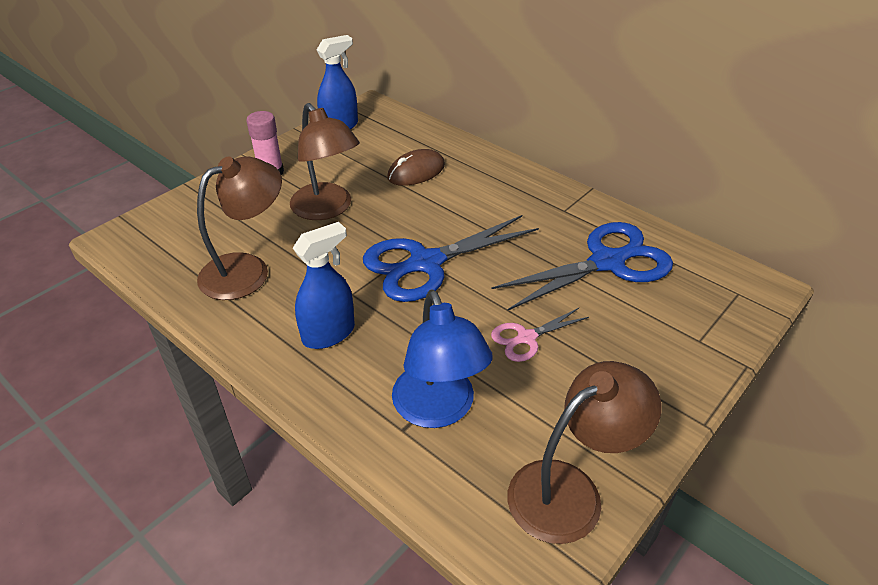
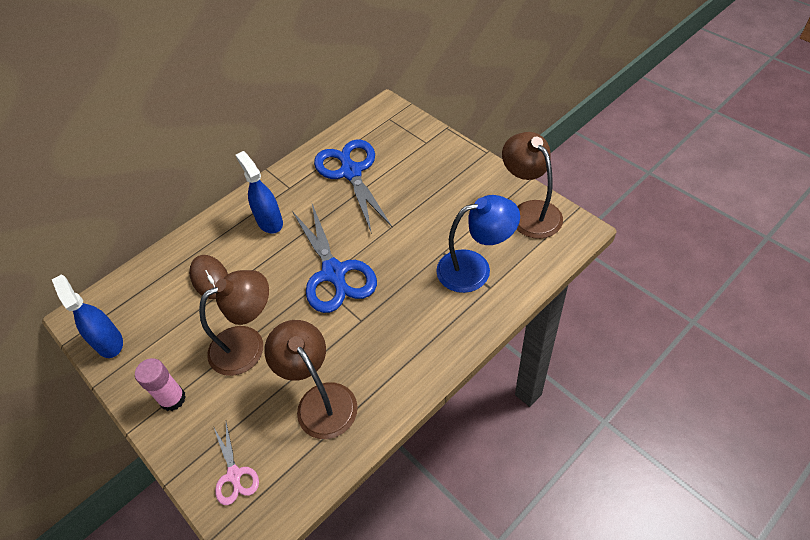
camera: 80 degrees left, 10 degrees up
blue spray bottle [293,222,355,349] -> blue spray bottle moved to [236,151,283,234]
pink scissors [491,308,589,362] -> pink scissors moved to [214,422,259,505]

